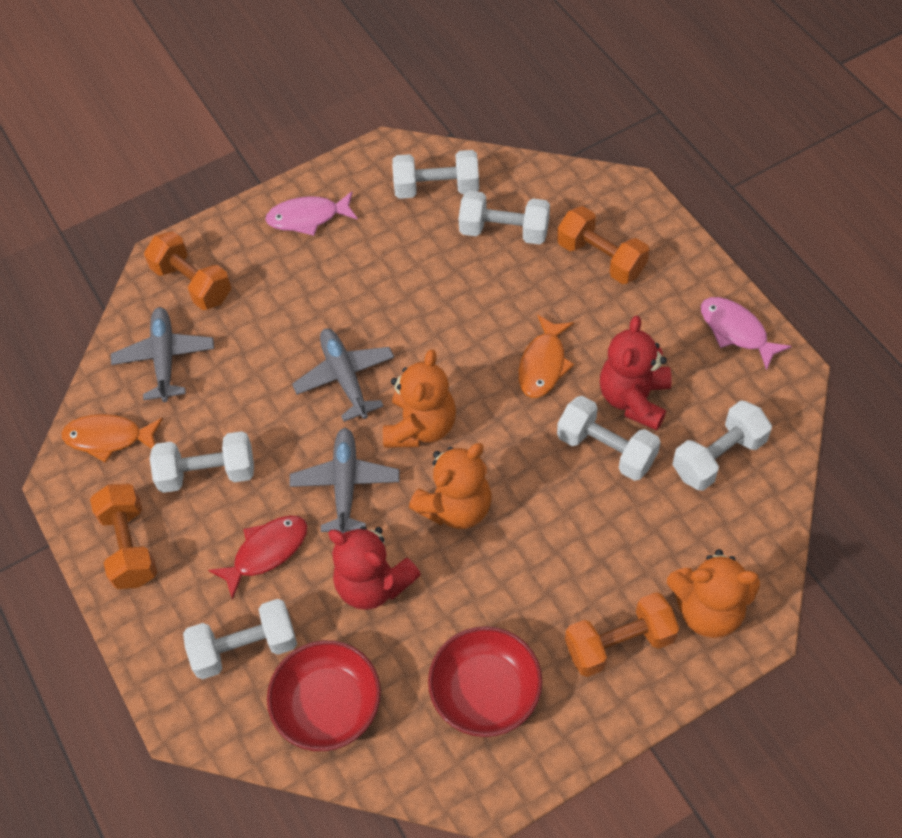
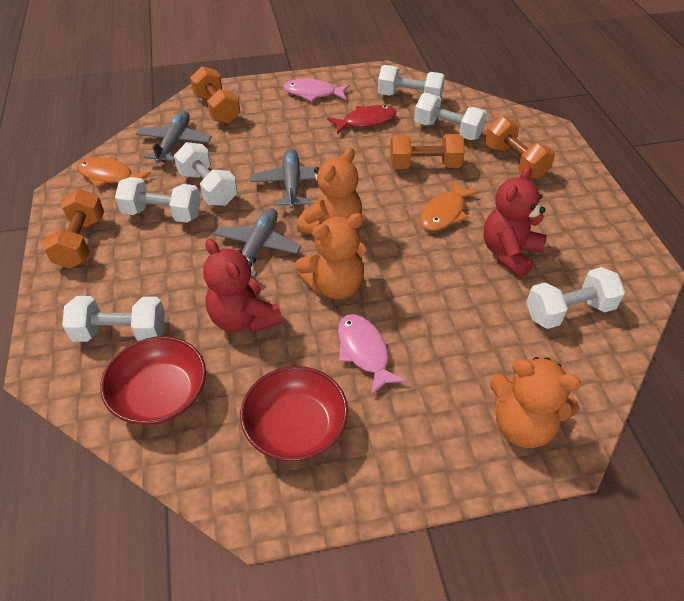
camera: 15 degrees right, 10 degrees down
red fish [208,515,307,600] -> red fish moved to [327,105,396,134]
white dumbbell [557,396,661,481] -> white dumbbell moved to [174,142,238,206]
orange dumbbell [565,592,679,677] -> orange dumbbell moved to [390,134,465,169]
pink fish [701,297,792,370] -> pink fish moved to [338,314,406,395]

